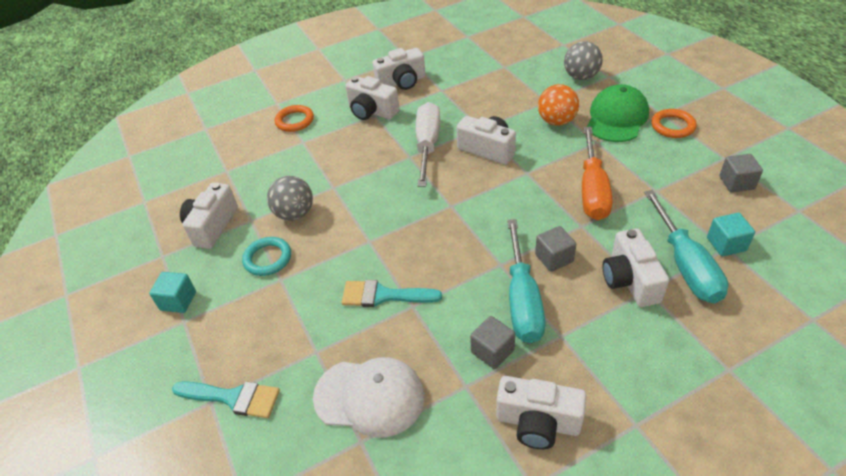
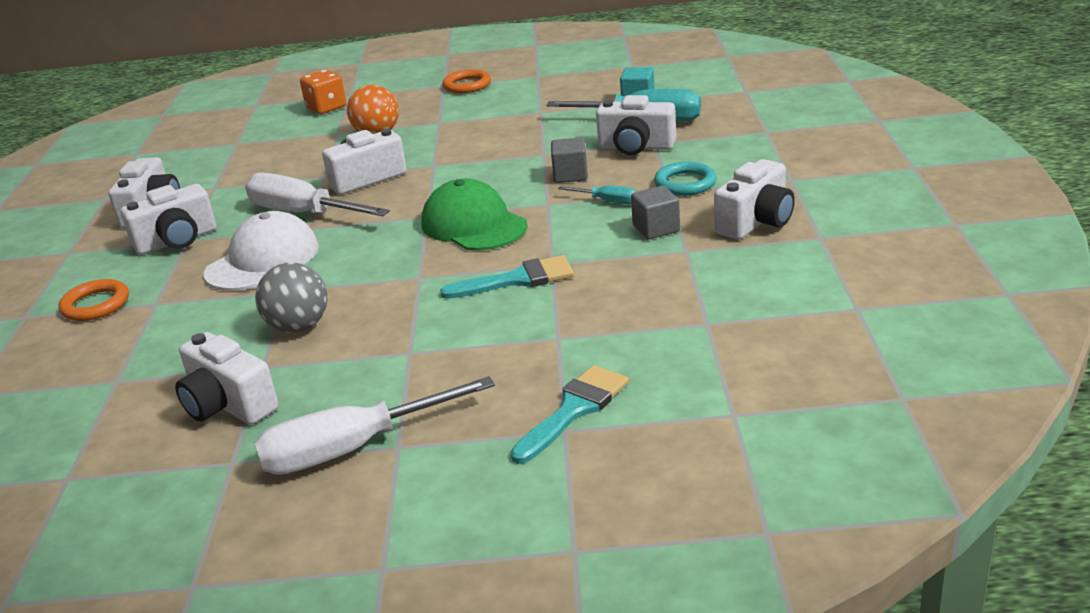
camera: 65 degrees left, 15 degrees down
turquoise cube [149,272,196,313] -> white screwdriver [254,376,495,475]
turquoise ring [242,237,291,276] -> turquoise ring moved to [654,162,717,196]
white cap [313,357,425,438] -> white cap moved to [204,211,319,291]
turquoise brush [341,280,442,307] -> turquoise brush turned 135 degrees counterclockwise [440,255,574,299]
turquoise screwdriver [507,219,545,343] -> turquoise screwdriver [558,186,637,204], size x0.47
grey ball [564,41,603,80] -> orange dice [300,70,346,114]
orange screwdriver [582,127,612,220] -> none
green cap [587,84,649,142] -> green cap moved to [421,178,527,251]
grey cube [719,154,763,193] -> none

